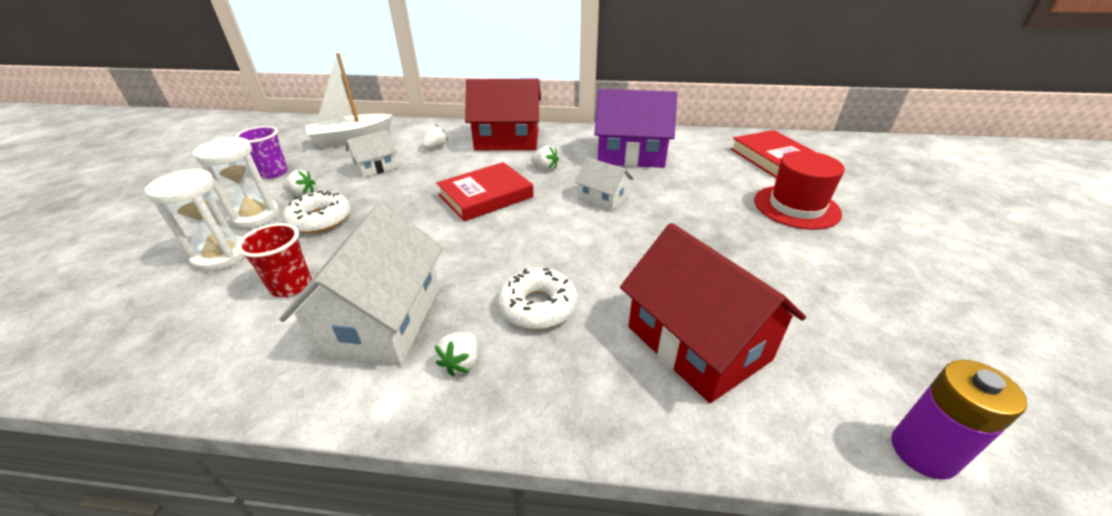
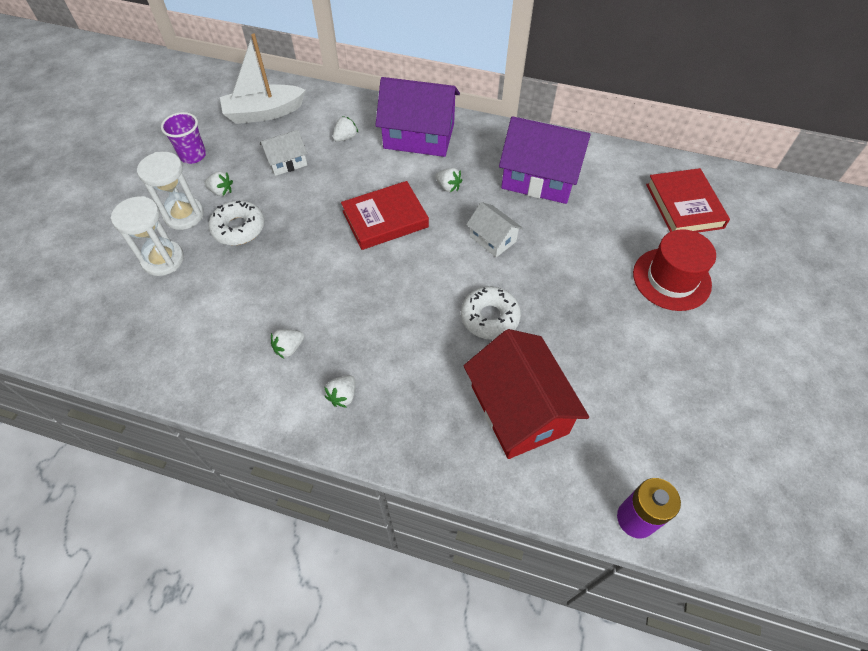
camera: 10 degrees right, 20 degrees up
red cup [237,223,312,297] -> none
white house [279,202,443,366] -> white strawberry [271,329,304,359]
red house [465,78,541,150] -> purple house [375,77,460,157]
white donut [498,268,577,330] -> white donut moved to [461,286,521,340]

